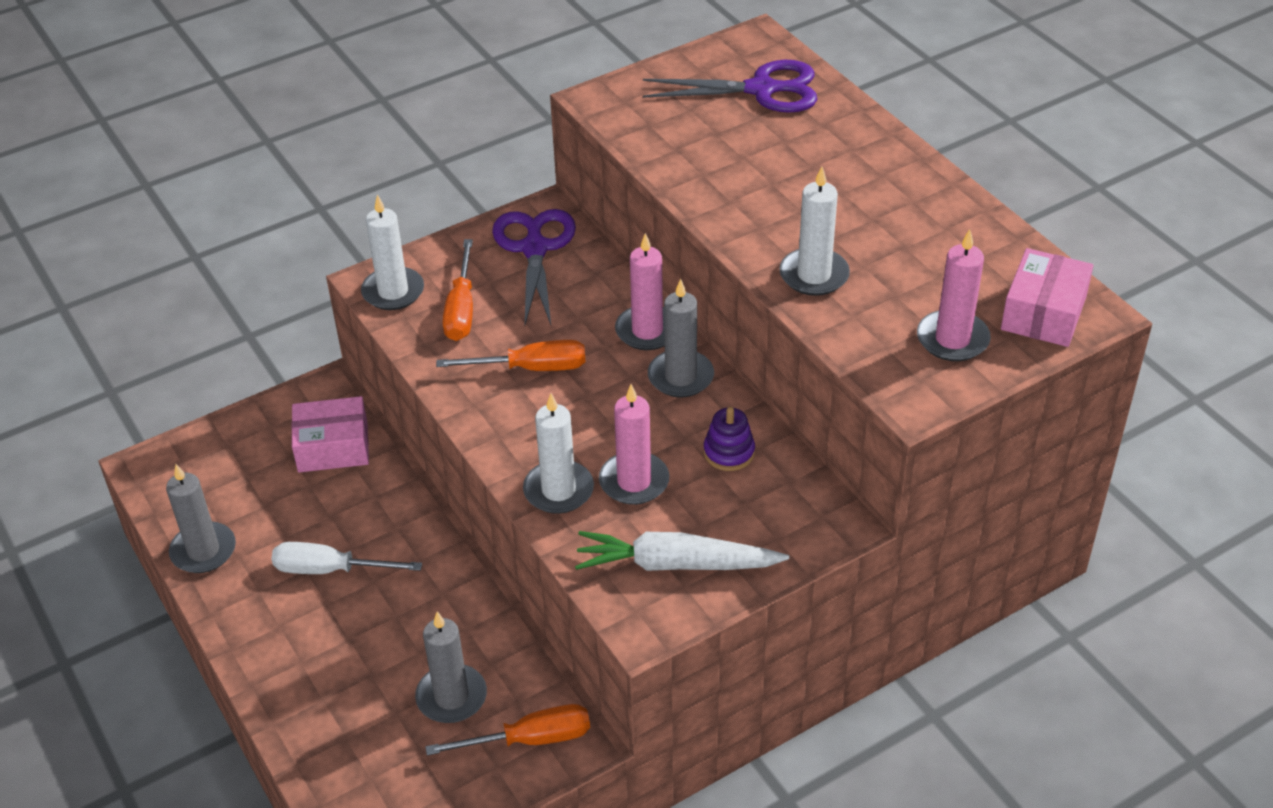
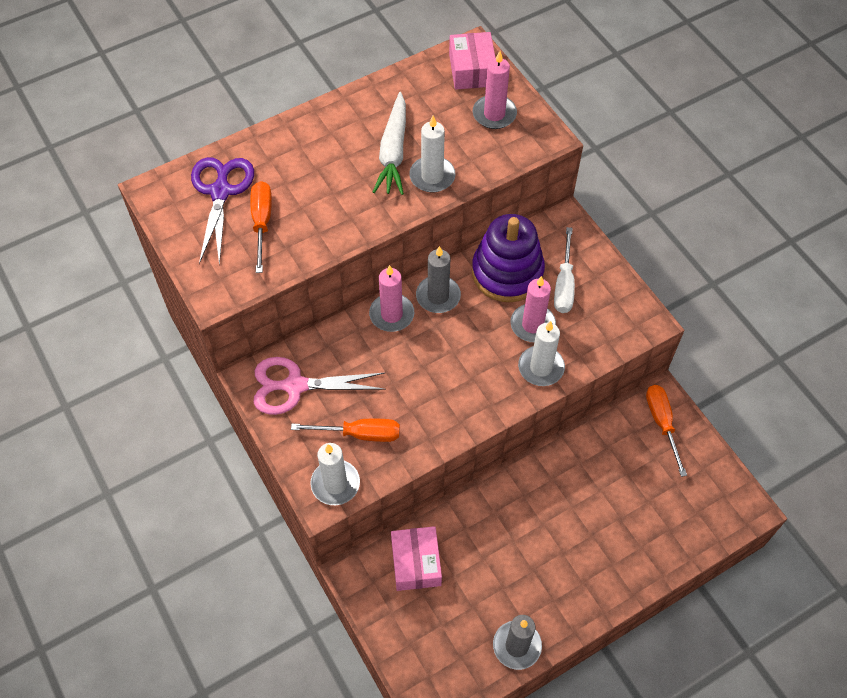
camera: 90 degrees left, 15 degrees up
white screwdriver [271,542,422,574] -> white screwdriver moved to [554,227,575,313]
grey candle [415,611,487,723] -> none
orange screwdriver [436,340,585,371] -> orange screwdriver moved to [251,181,272,273]
purple scissors [492,209,576,325] -> pink scissors [253,357,386,415]
white carrot [575,531,789,571] -> white carrot moved to [373,92,406,195]
purple stacking toy [704,407,755,471] -> purple stacking toy [472,214,545,302], size x2.20
pink box [1001,248,1094,347] -> pink box turned 60 degrees clockwise [449,32,495,90]

